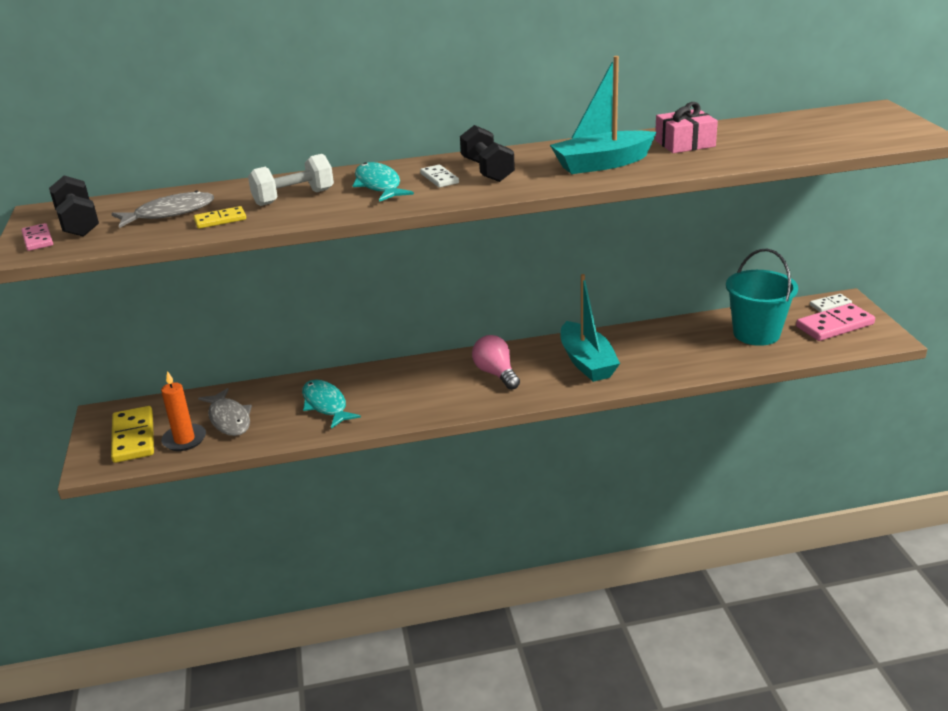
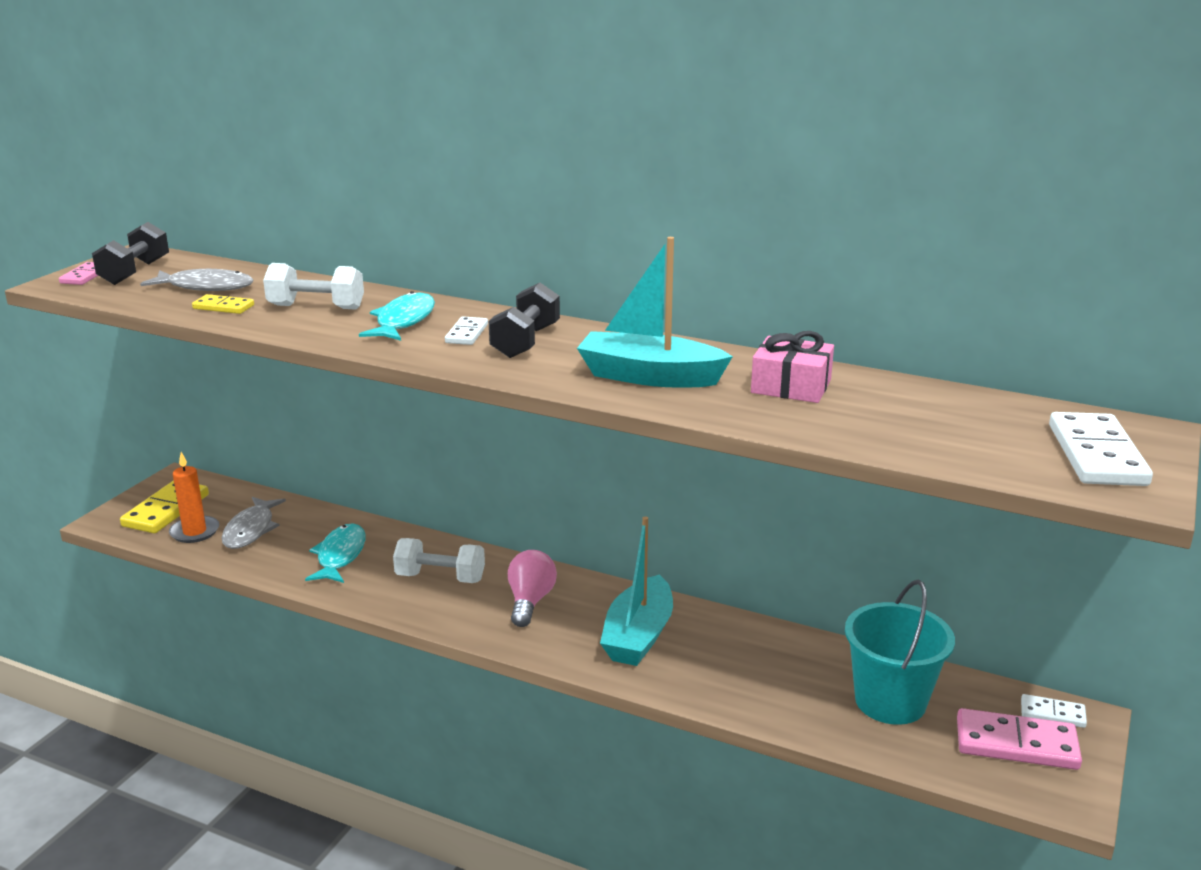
camera: 35 degrees right, 5 degrees down
none -> white dumbbell [393,538,485,583]
none -> white domino [1049,412,1153,486]

